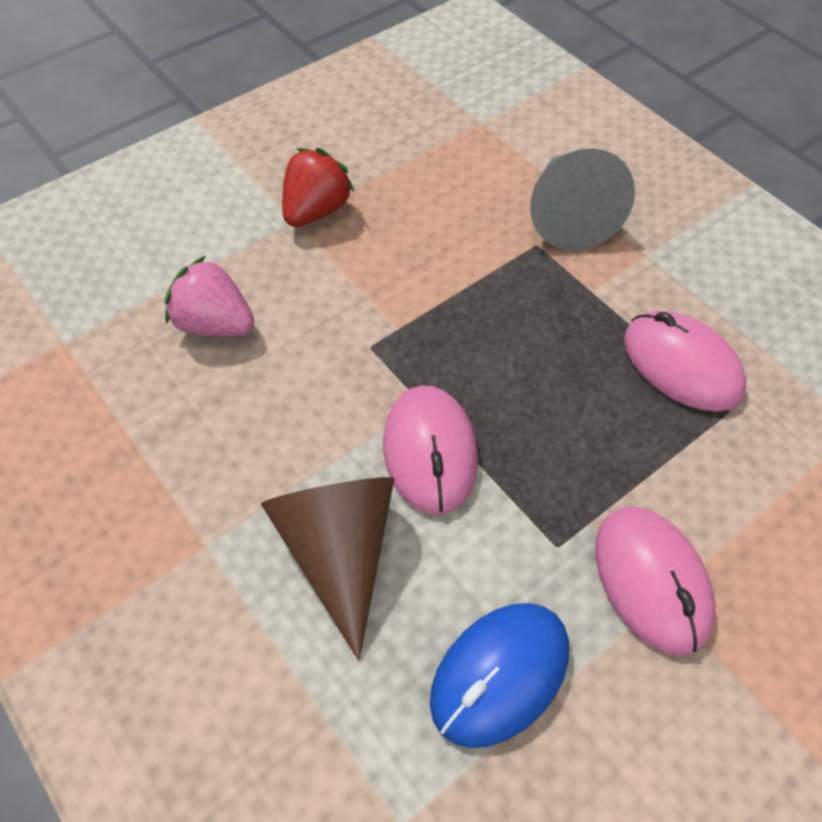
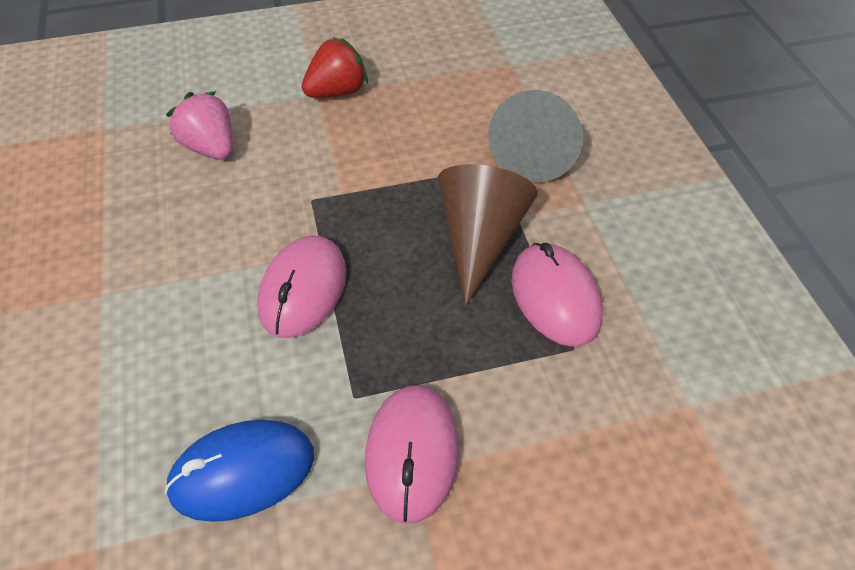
camera: 25 degrees right, 5 degrees down
brown cone [261,477,395,660] -> brown cone moved to [438,164,538,306]

